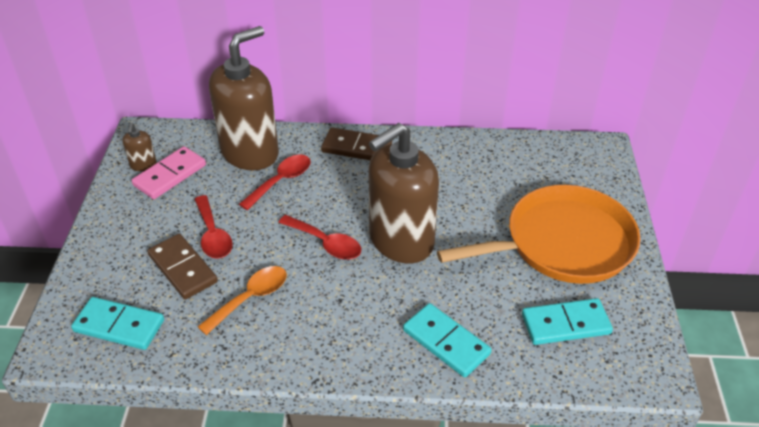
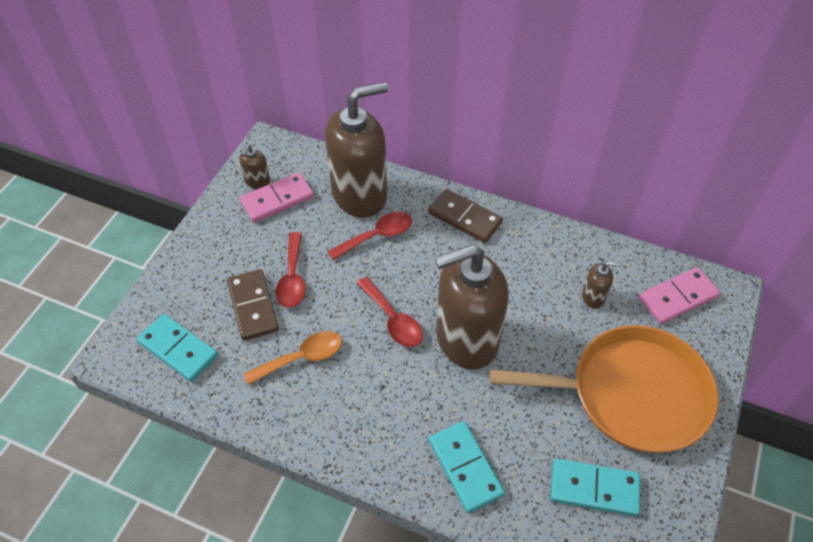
camera: 20 degrees right, 10 degrees up
none -> brown soap dispenser [582,261,622,308]
none -> pink domino [639,267,720,324]

